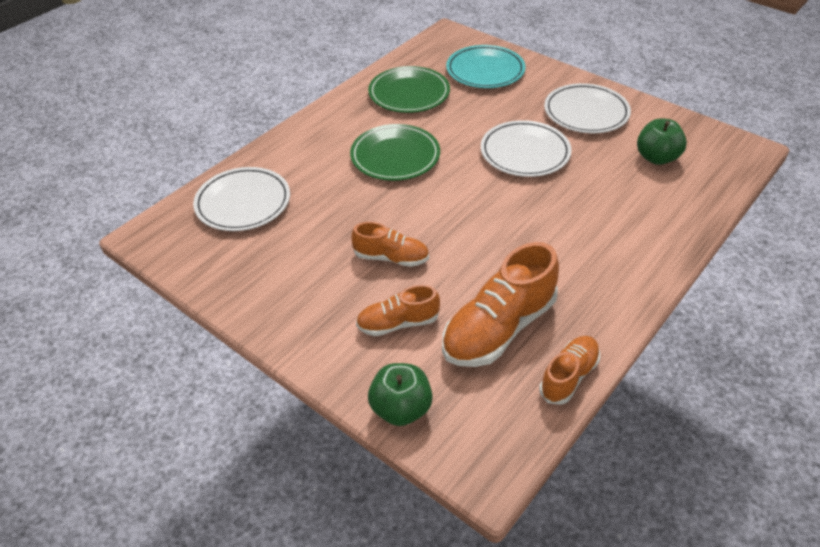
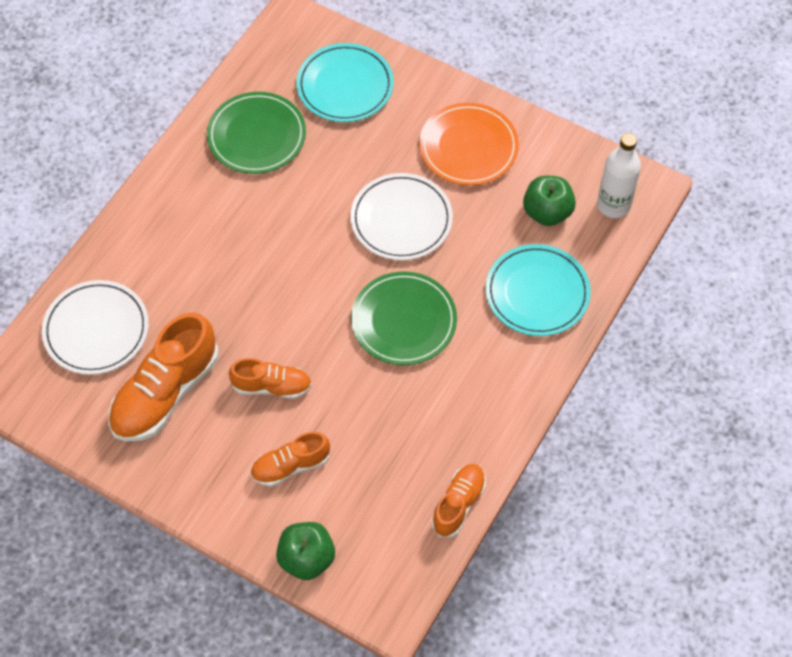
camera: 10 degrees left, 15 degrees up
green plate [350,124,440,181] -> green plate moved to [351,271,457,365]
orange shoe [442,242,559,367] -> orange shoe moved to [108,312,219,442]
white plate [544,83,631,133] -> orange plate [419,103,519,186]
none -> turquoise plate [486,244,591,336]
none -> white bottle [597,133,641,218]

